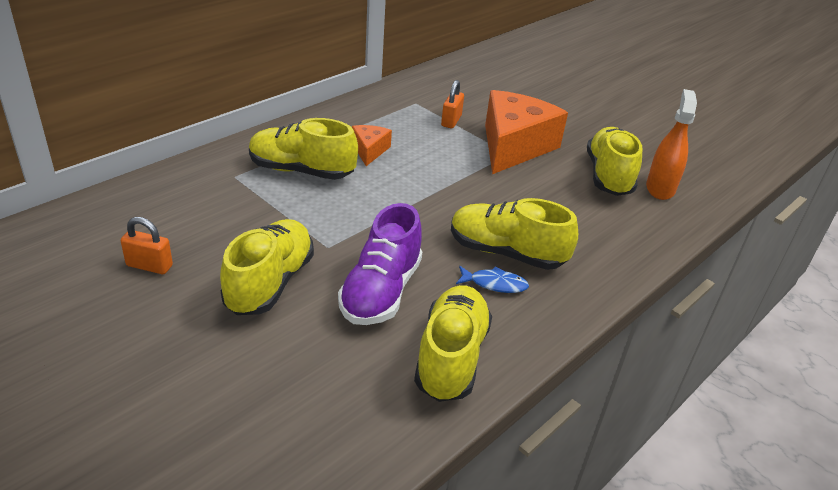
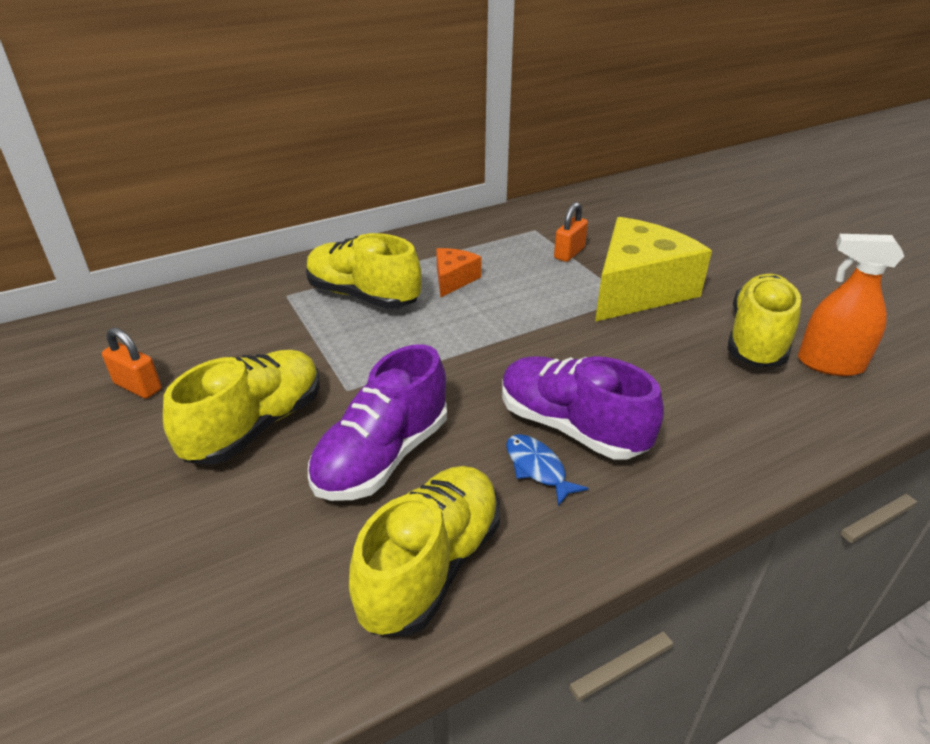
camera: 20 degrees right, 0 degrees up
yellow shoe [451,198,578,270] -> purple shoe [502,356,664,460]
blue fish [456,266,529,293] -> blue fish turned 150 degrees counterclockwise [506,434,588,506]
orange cheese [485,90,568,174] -> yellow cheese [595,217,712,322]
orange spray bottle [646,89,697,200] -> orange spray bottle turned 105 degrees counterclockwise [798,234,904,376]

